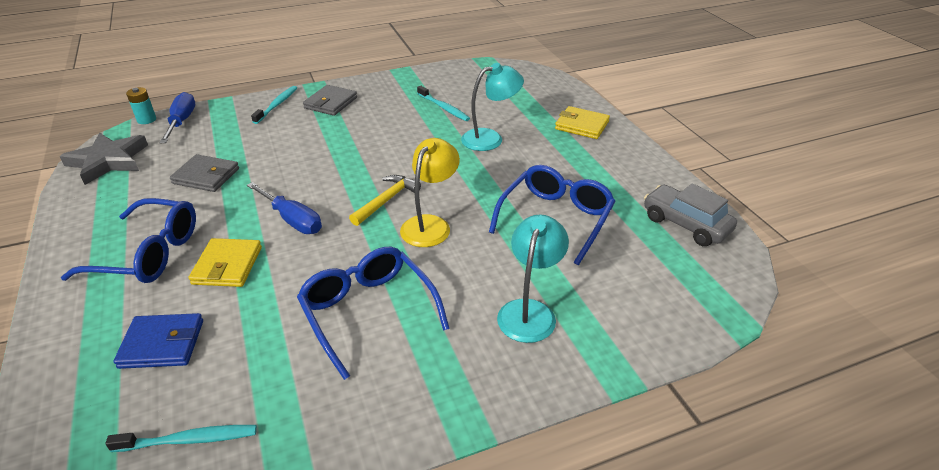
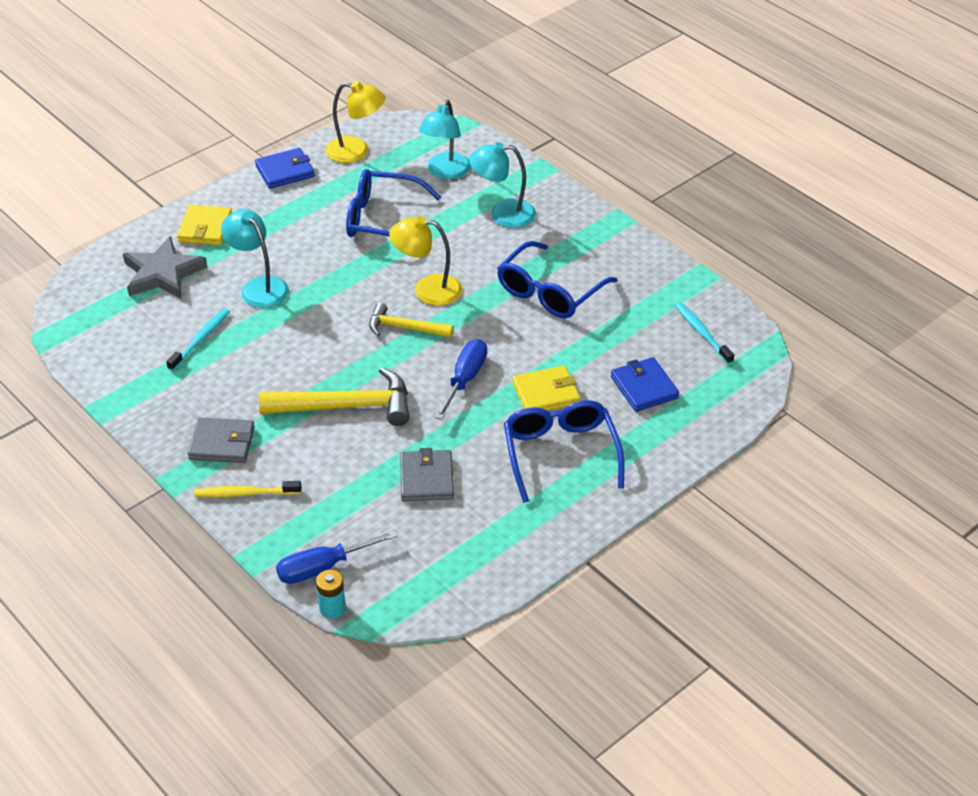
camera: 110 degrees left, 5 degrees up
grey star [60,132,148,185] -> grey star moved to [123,236,207,299]
turquoise toothbrush [251,86,297,124] -> yellow toothbrush [194,481,301,497]
grey car [644,184,737,246] -> yellow lamp [325,81,386,163]
none -> blue wallet [255,148,315,189]
none -> yellow hammer [259,367,410,426]
none -> turquoise lamp [419,100,471,179]

